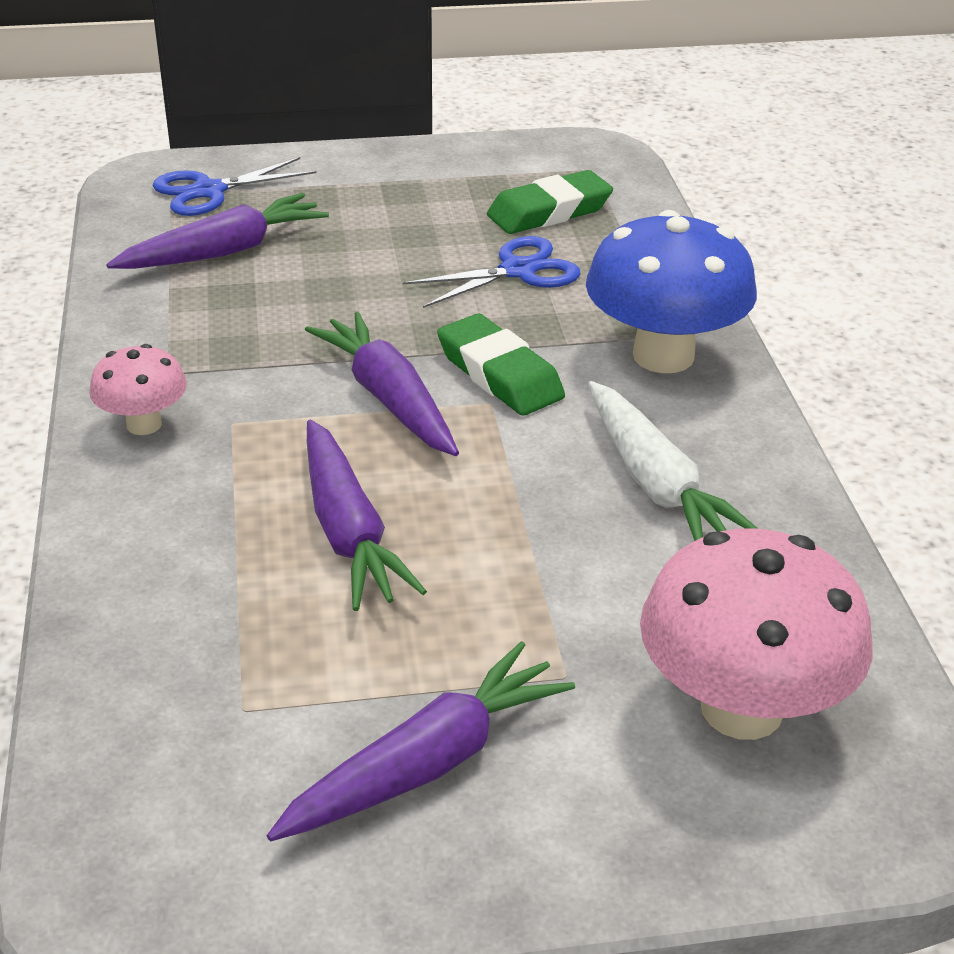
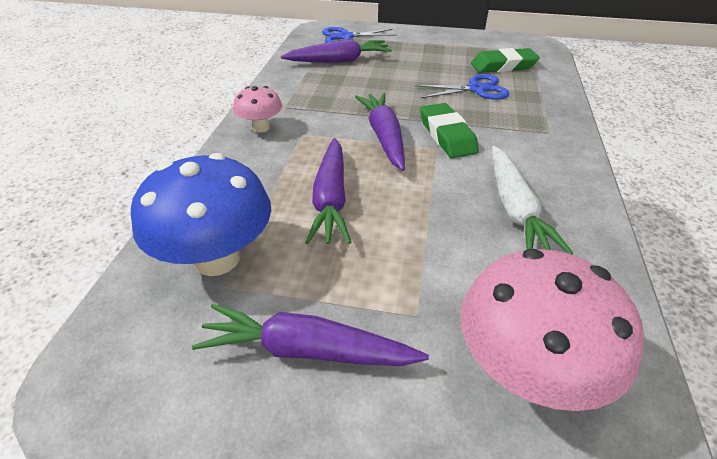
camera: 20 degrees right, 5 degrees up
purple carrot [267,641,575,841] -> purple carrot turned 150 degrees counterclockwise [192,304,429,366]
blue mushroom [586,210,757,373] -> blue mushroom moved to [131,153,271,276]

